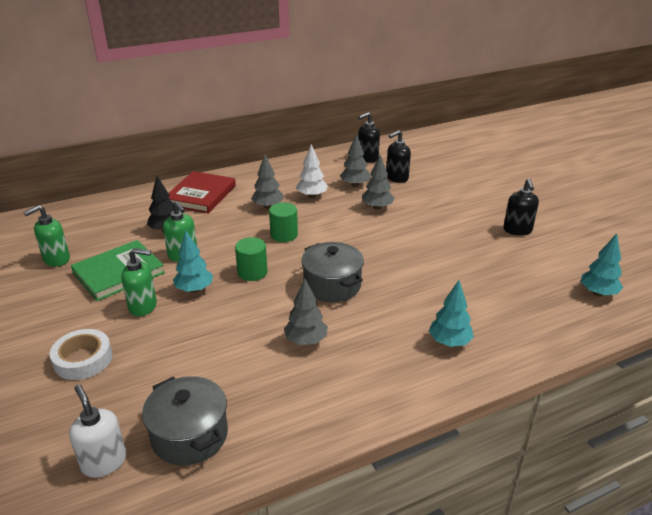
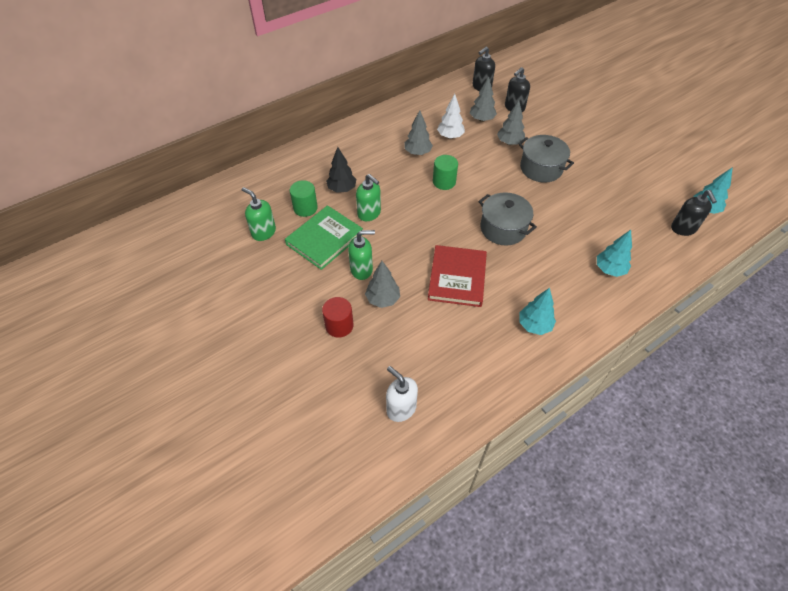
camera: 10 degrees left, 20 degrees up
green soap dispenser [24,205,70,267] -> green soap dispenser turned 90 degrees clockwise [242,187,276,241]
white tape [50,329,113,380] -> red cylinder [322,297,354,338]
grey pot [142,376,228,466] -> grey pot moved to [518,135,574,183]
red book [169,171,236,213] -> red book moved to [428,245,487,307]
turquoise tree [173,231,213,293] -> turquoise tree moved to [519,288,556,335]
green cylinder [235,237,267,281] -> green cylinder moved to [290,180,318,217]
grey tree [284,278,328,345] -> grey tree moved to [365,261,400,308]
black soap dispenser [503,179,539,236] -> black soap dispenser moved to [671,190,717,236]

